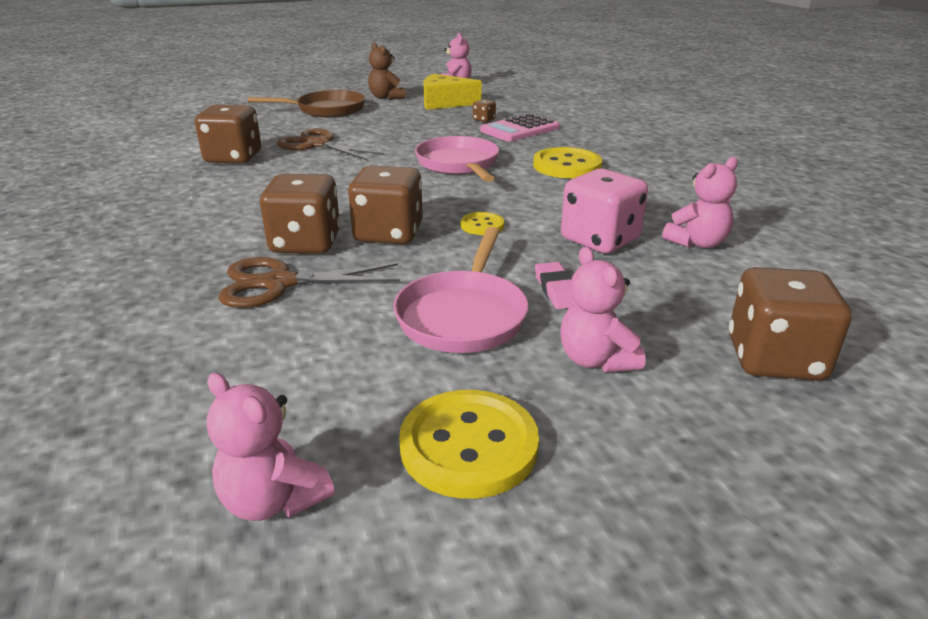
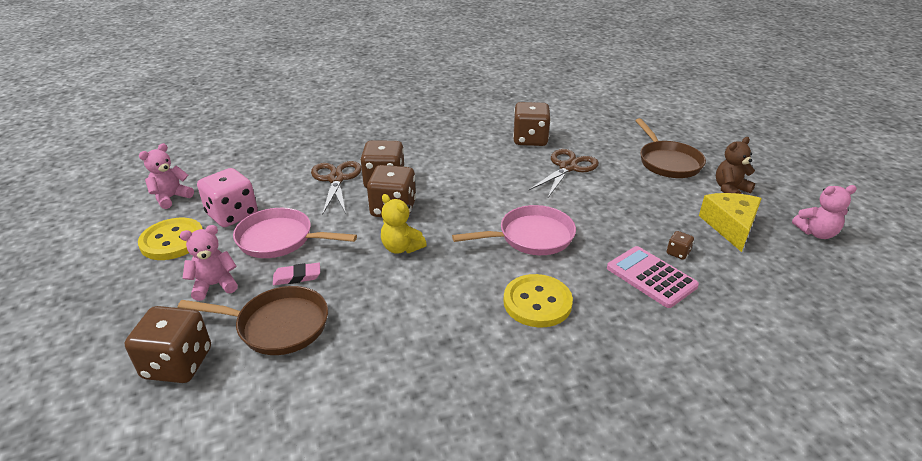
camera: 90 degrees right, 5 degrees up
yellow button [461,212,504,235] -> yellow teddy bear [381,194,427,254]
pink dice [561,169,648,253] -> pink dice moved to [197,168,258,227]
pink teddy bear [662,157,738,248] -> none
none -> brown pan [178,286,328,355]

